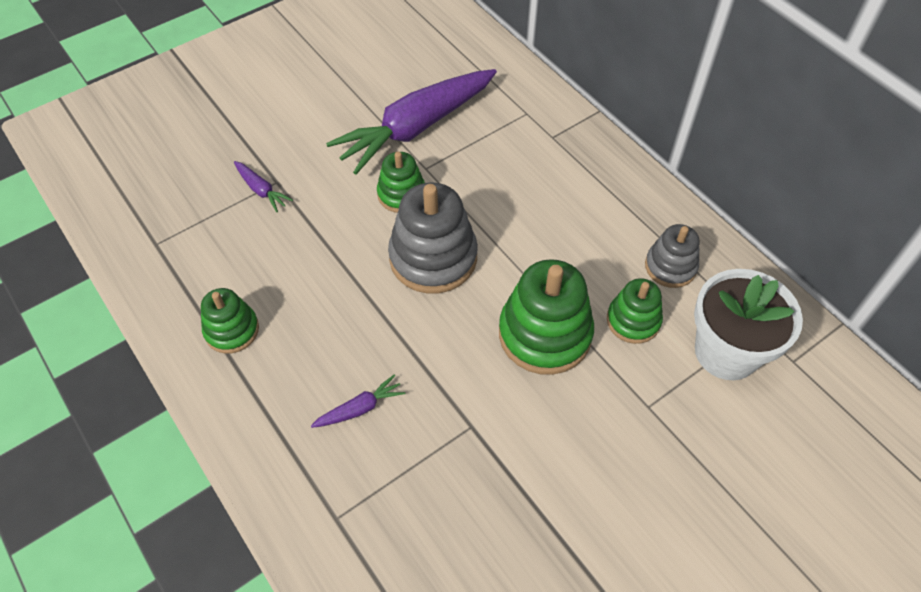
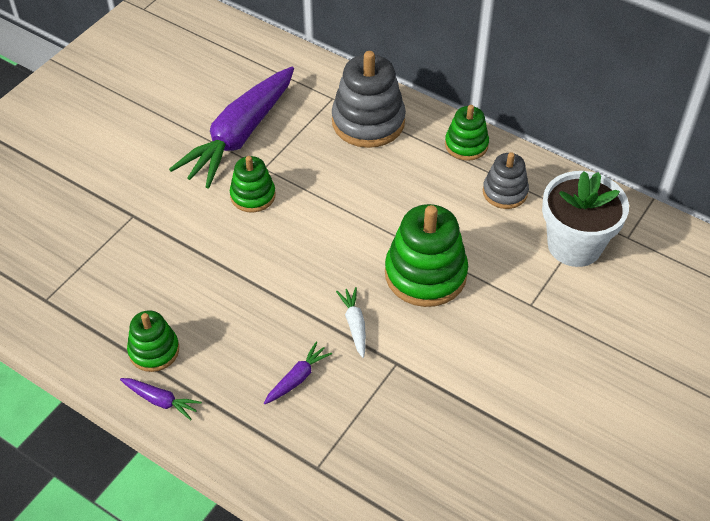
camera: 20 degrees left, 5 degrees down
purple carrot [234,161,293,212] -> purple carrot moved to [120,378,202,420]
grey stacking toy [388,182,478,294] -> grey stacking toy moved to [332,51,406,148]
green stacking toy [607,278,663,344] -> green stacking toy moved to [445,105,489,161]
none -> white carrot [336,287,366,358]

